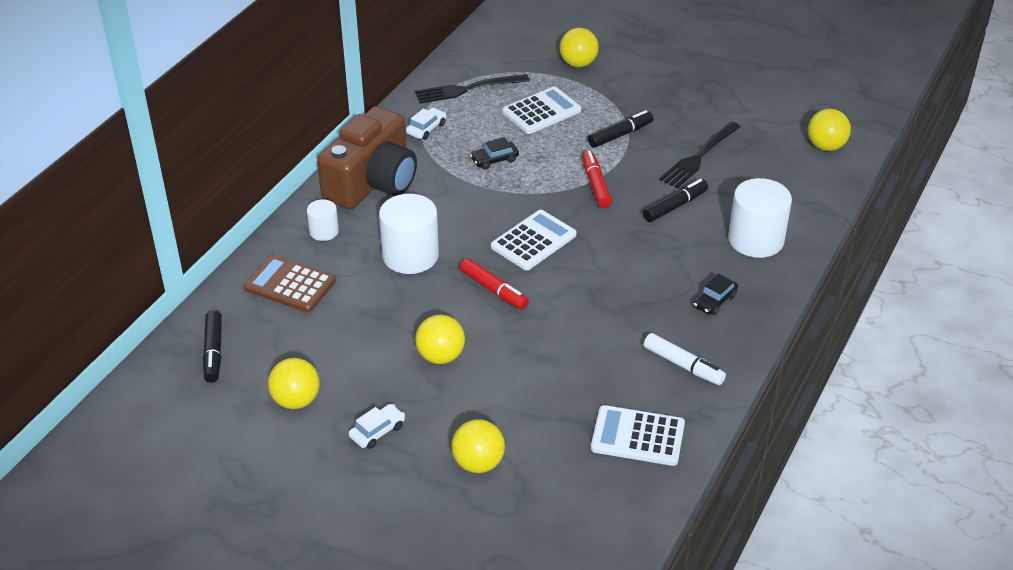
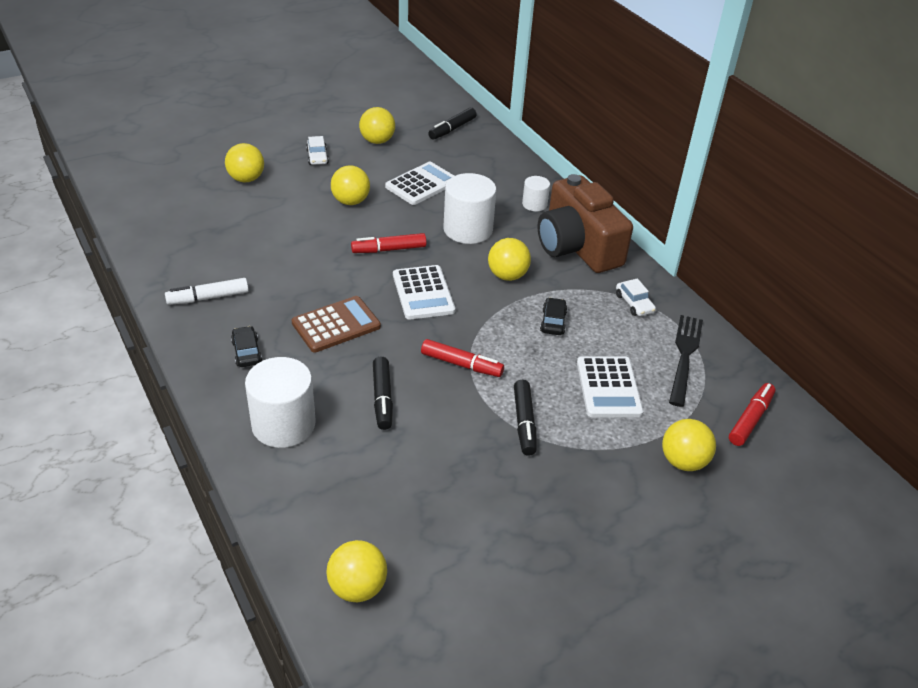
camera: 120 degrees right, 0 degrees up
black marker [203,311,222,383] -> black marker turned 75 degrees counterclockwise [428,107,477,140]
brown calculator [244,255,336,312] -> brown calculator moved to [292,296,381,352]
white calculator [591,405,685,466] -> white calculator moved to [385,162,454,205]
black fork [659,122,741,188] -> none
none -> yellow ball [488,238,531,281]
none -> red marker [729,383,775,446]

